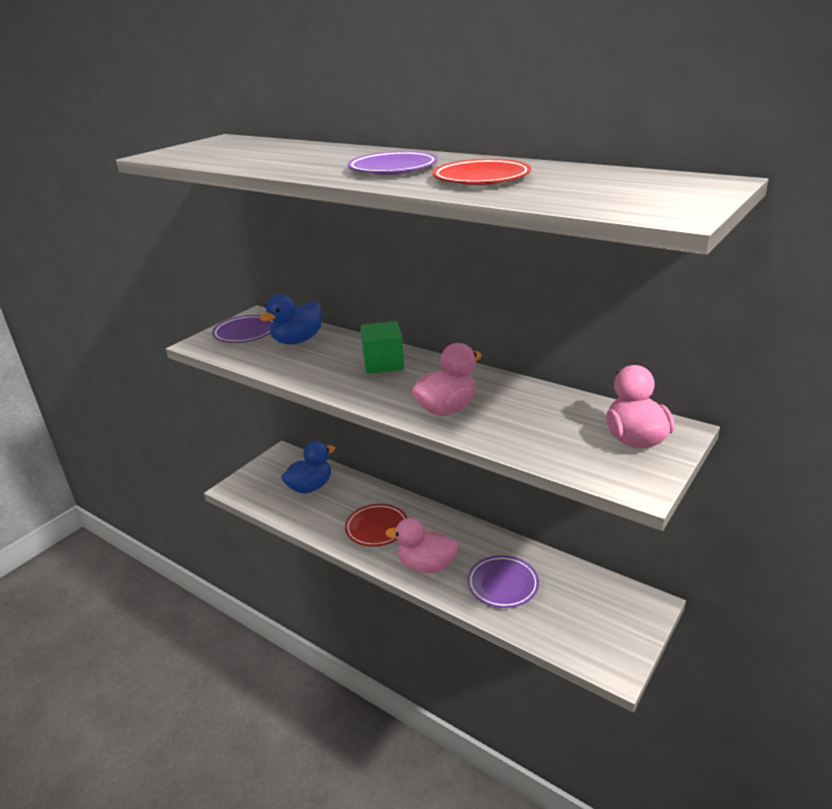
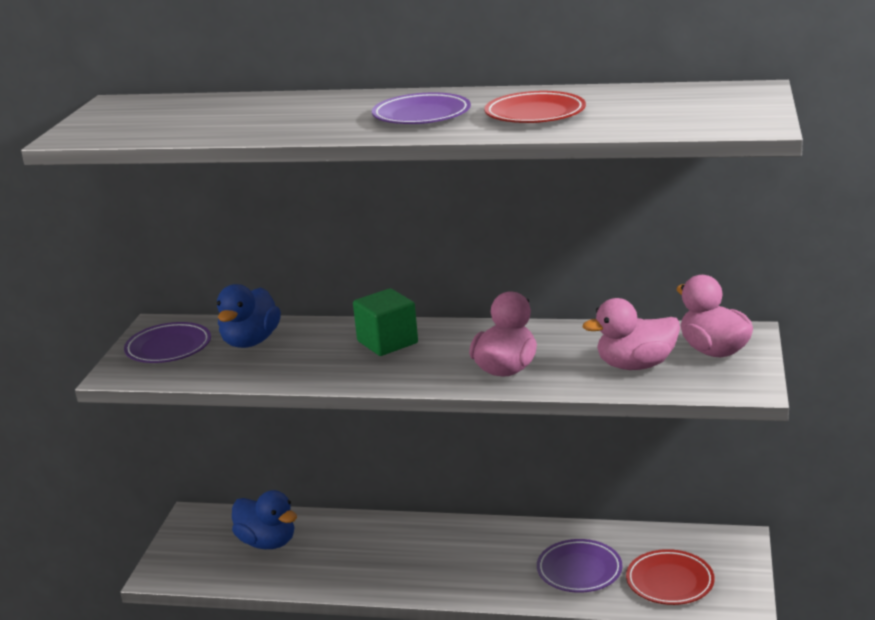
camera: 25 degrees left, 5 degrees down
blue duck [281,441,335,494] -> blue duck turned 105 degrees clockwise [232,490,297,549]
red plate [345,504,407,547] -> red plate moved to [626,549,715,605]
pink duck [385,518,459,573] -> pink duck moved to [583,298,680,370]

